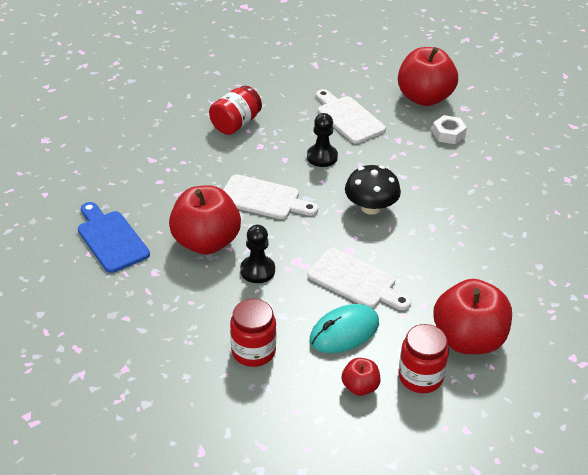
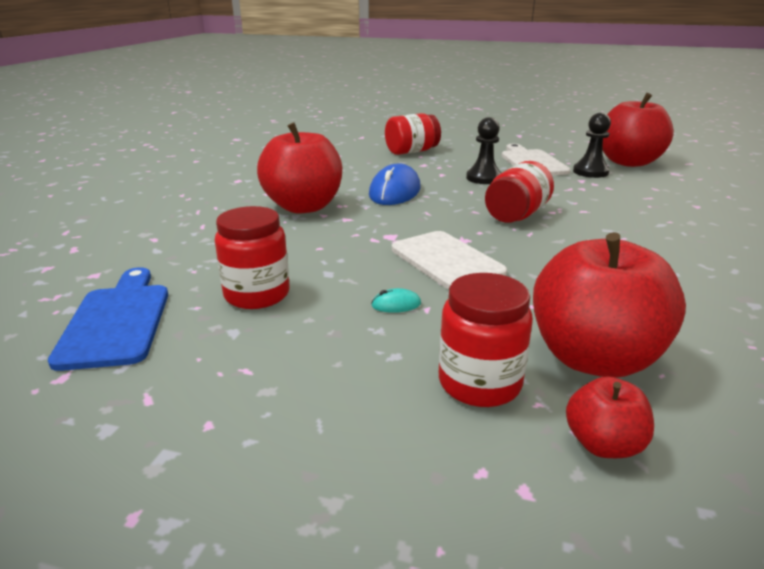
camera: 25 degrees right, 15 degrees down
blue cutting board [78,202,150,273] -> blue cutting board moved to [48,267,168,371]
white cutting board [223,174,318,219] -> blue mouse [369,163,421,205]
black pawn [240,225,275,283] -> black pawn moved to [573,113,611,178]
turquoise mouse [310,304,379,353] -> turquoise mouse [371,288,421,313], size x0.42
red apple [342,358,380,396] -> red apple moved to [566,376,654,458]
black mushroom [345,165,401,215] -> red jar [485,161,554,223]
white nut [432,115,467,144] -> none

